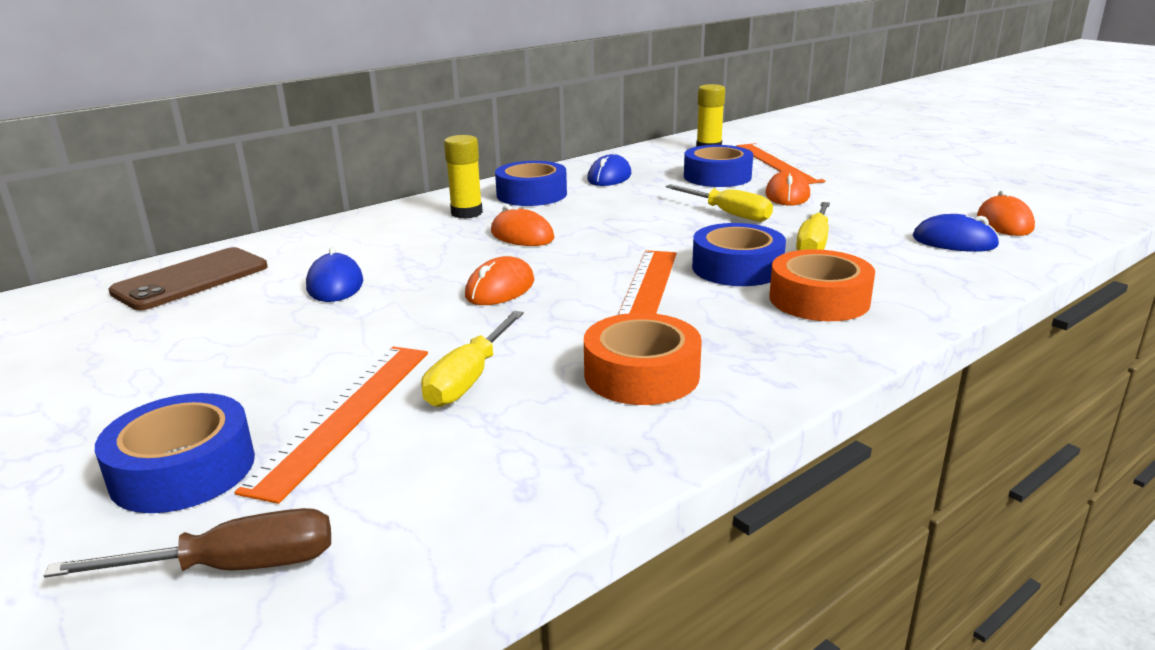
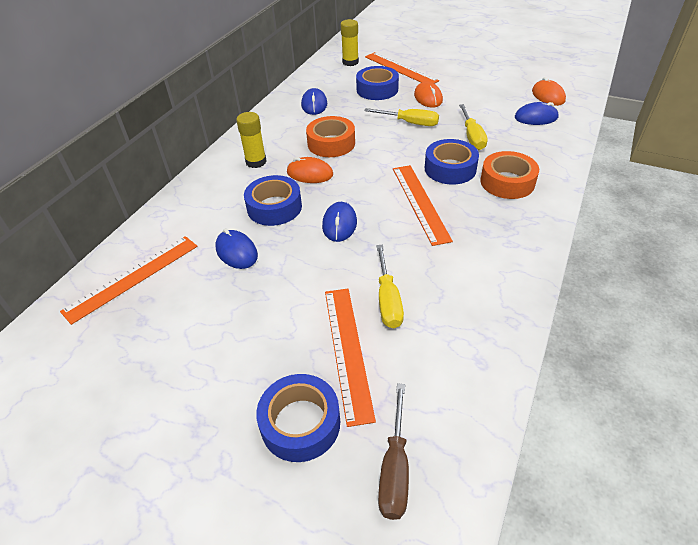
camera: 25 degrees left, 20 degrees up
brown screwdriver [44,508,331,578] -> brown screwdriver turned 135 degrees clockwise [378,383,409,520]
brown phone [108,247,268,310] -> orange ruler [60,236,198,325]
orange mouse [465,256,535,305] -> blue mouse [322,202,357,242]
blue tape [495,161,567,206] -> blue tape moved to [244,175,302,226]
orange tape [584,313,702,405] -> orange tape moved to [306,116,355,157]

